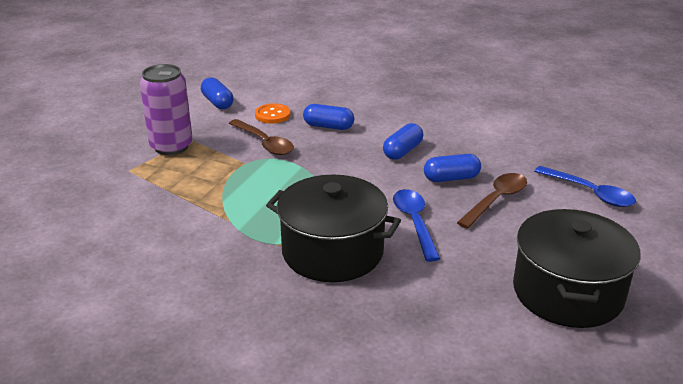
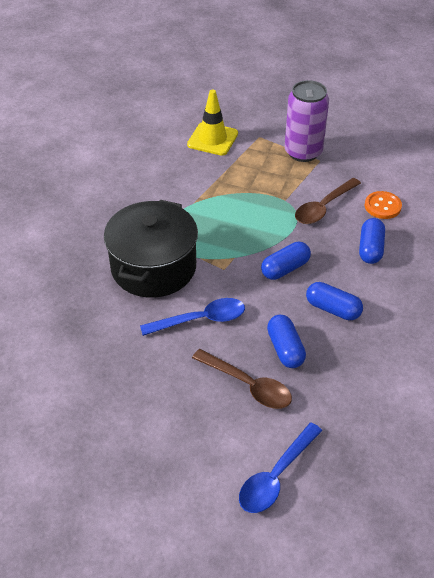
camera: 85 degrees right, 15 degrees up
blue capsule [201,77,234,109] -> blue capsule moved to [261,242,311,280]
black pot [513,209,641,328] -> none
none -> yellow traffic cone [187,89,238,156]

